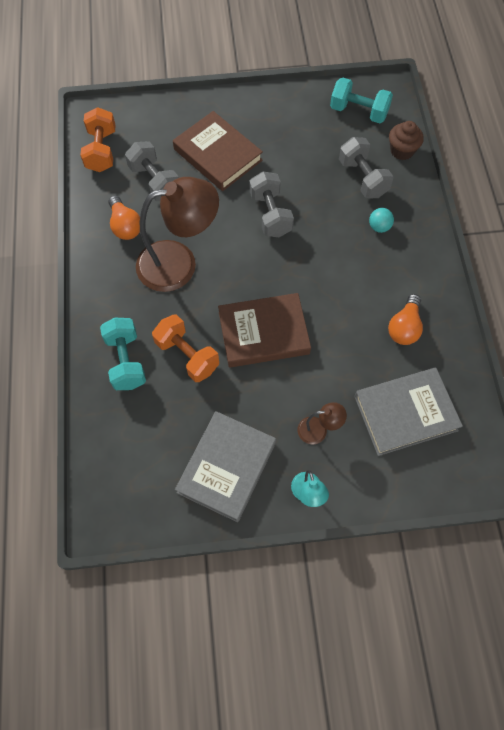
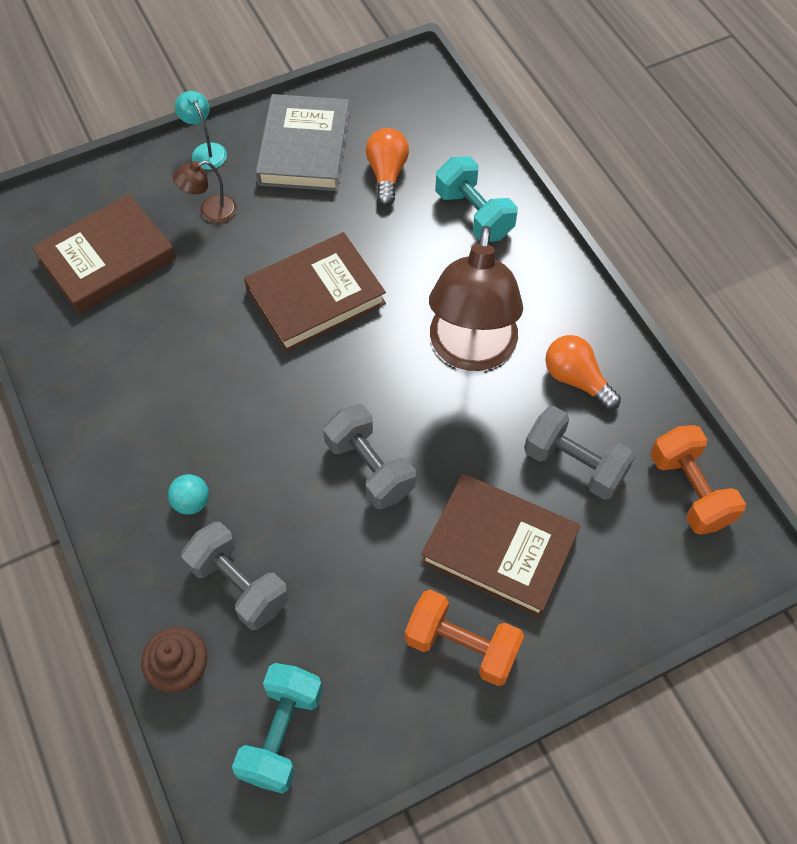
camera: 160 degrees right, 5 degrees down
brown lamp [136,177,219,292] -> brown lamp turned 45 degrees counterclockwise [429,226,523,371]
orange dumbbell [152,315,219,382] -> orange dumbbell moved to [405,590,524,686]
turquoise dumbbell [330,77,393,123] -> turquoise dumbbell turned 75 degrees counterclockwise [232,663,323,794]
grey book [354,368,463,456] -> brown book [32,194,176,314]
orange light bulb [388,294,423,345] -> orange light bulb moved to [366,128,409,206]

